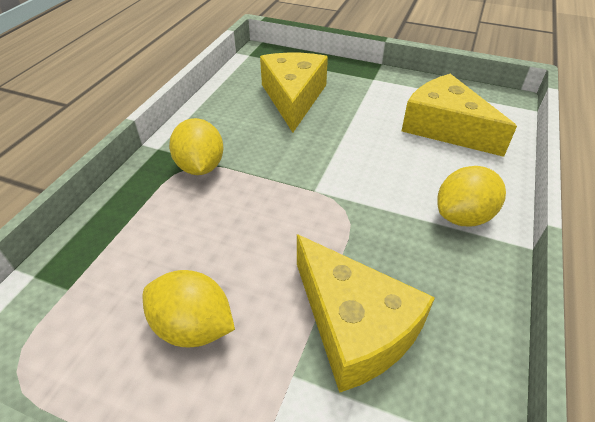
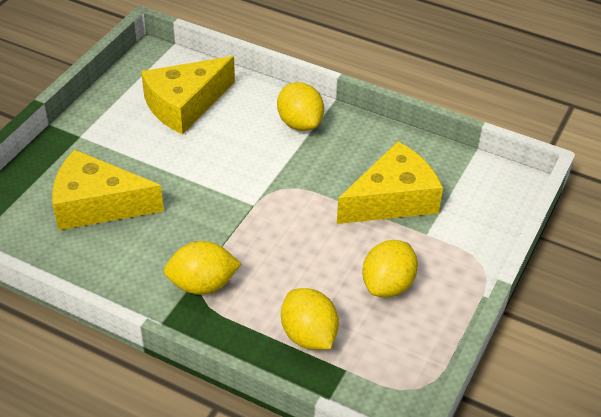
camera: 85 degrees left, 0 degrees up
none -> yellow lemon [281,288,339,350]

